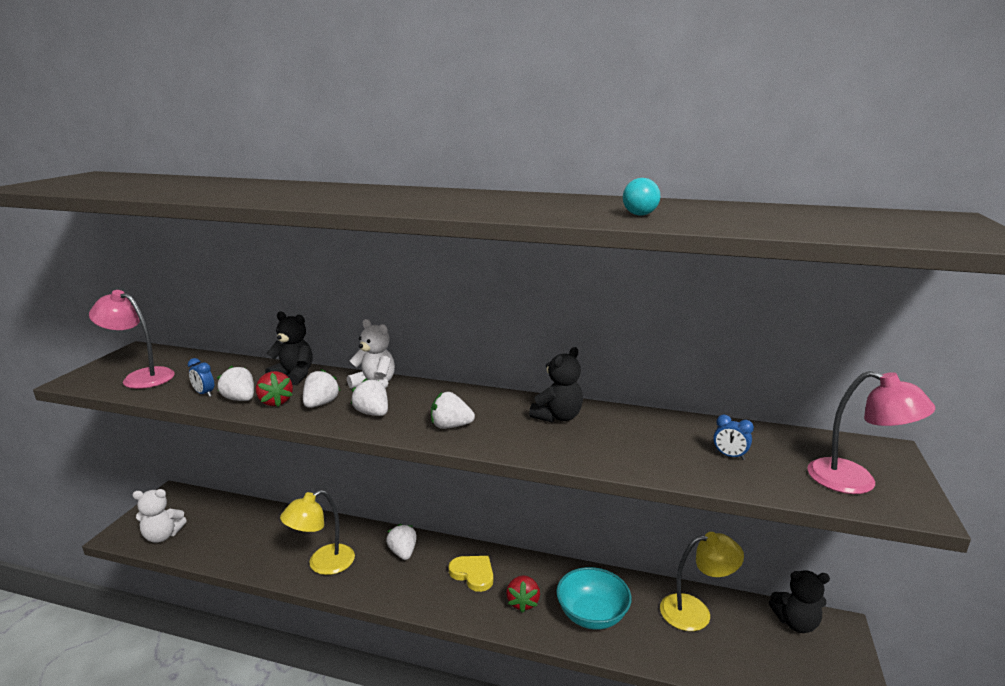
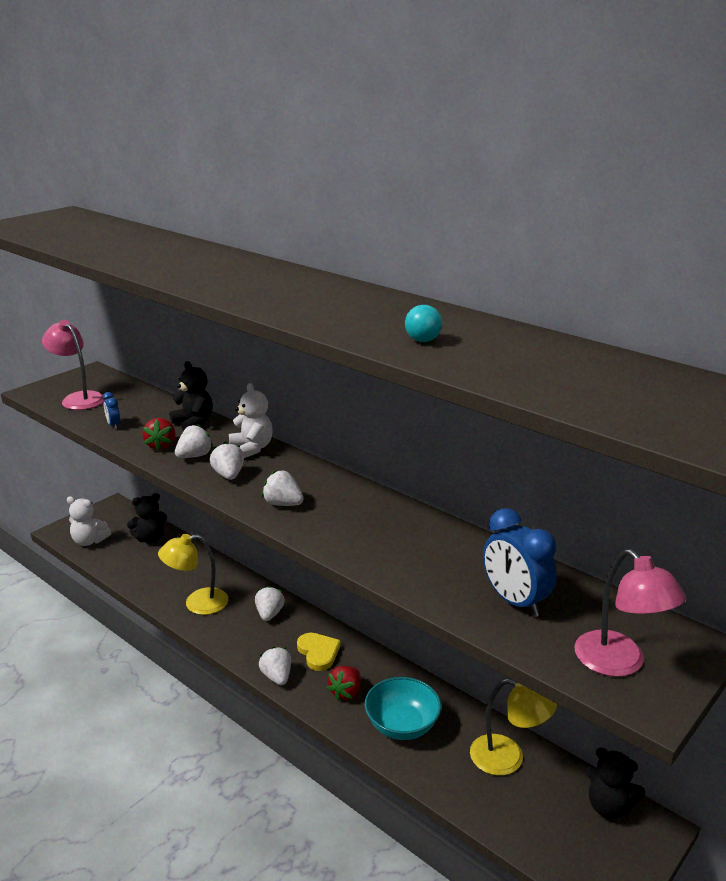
camera: 25 degrees right, 5 degrees up
white strawberry [217,366,254,401] -> white strawberry moved to [259,647,291,685]
black teddy bear [529,347,583,423] -> black teddy bear moved to [127,493,167,543]
blue clock [713,415,754,460] -> blue clock [483,508,557,617], size x2.07

